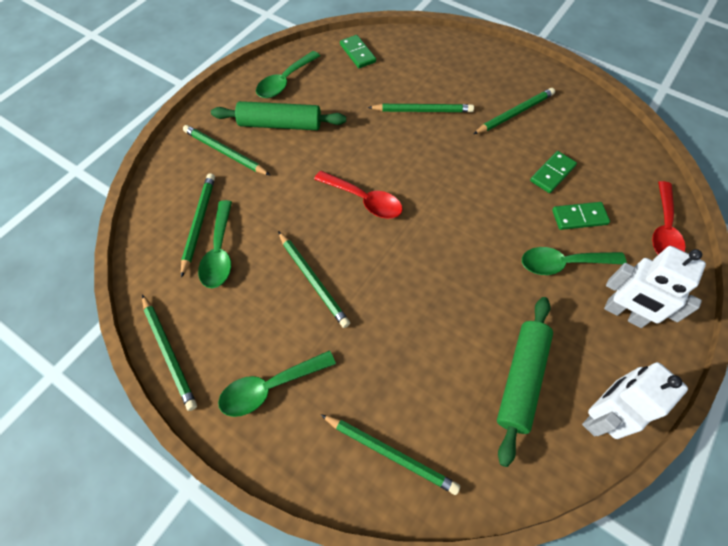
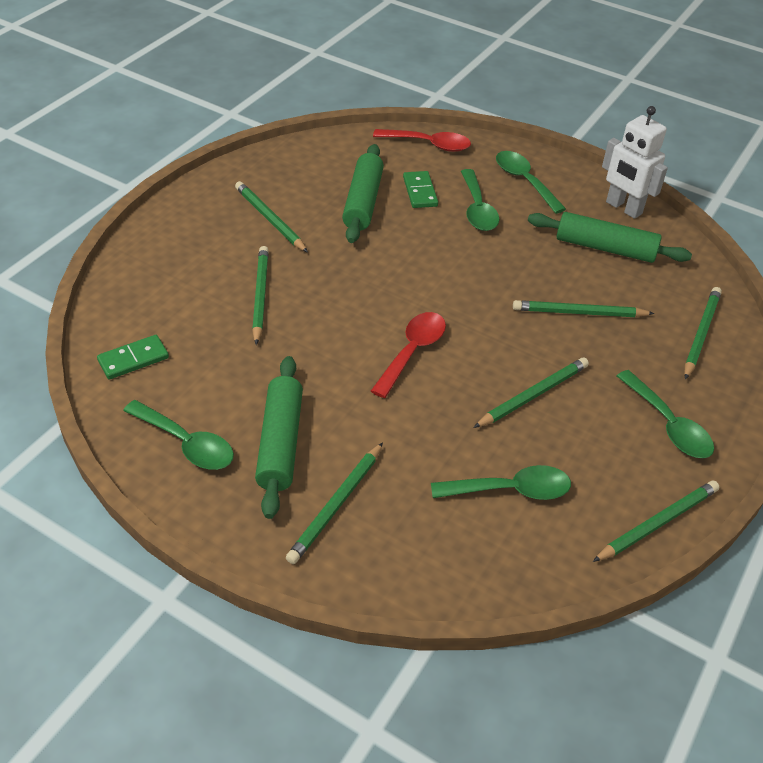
camera: 95 degrees left, 15 degrees down
green pencil [181,173,215,278] -> green pencil moved to [513,300,655,317]
green domino [530,151,577,193] -> green rolling pin [342,144,384,243]
white robot [604,246,706,328] -> green spoon [496,151,566,214]

